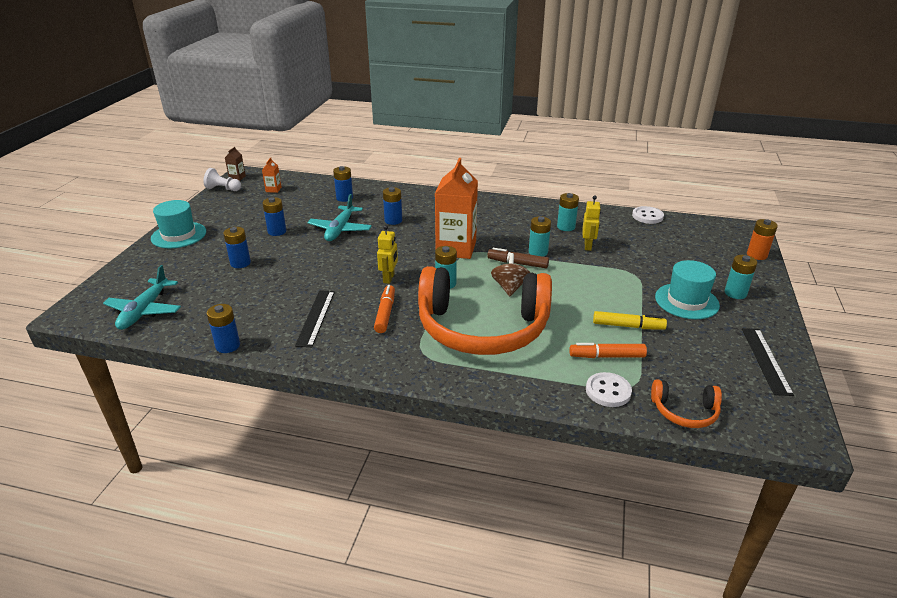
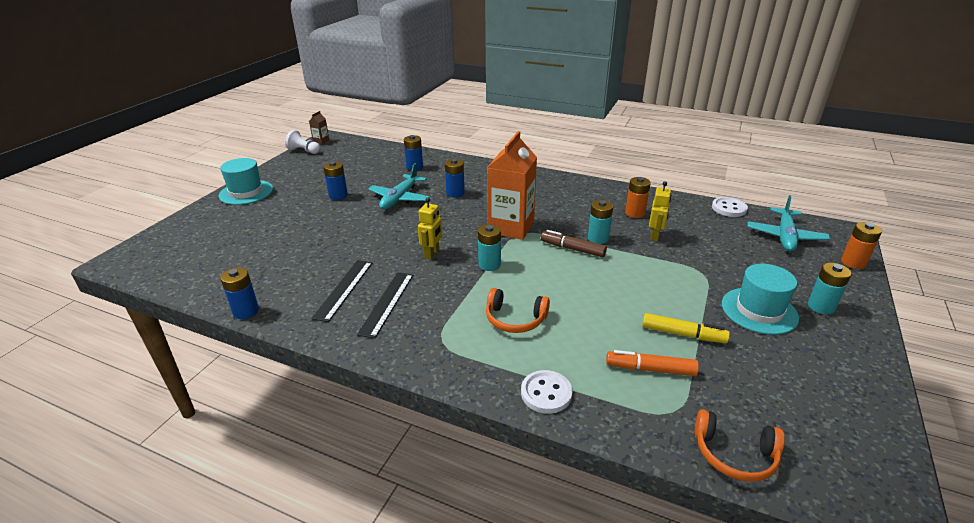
camera: 10 degrees right, 0 degrees up
turquoise plane [103,265,181,330] -> turquoise plane moved to [747,195,830,251]
blue battery [223,227,251,268] -> none
orange carton [262,158,281,193] -> none
orange marker [374,285,395,333] -> none
orange headphones [418,266,552,355] -> orange headphones [486,288,550,333], size x0.42
brown spinning top [491,253,530,296] -> none
turquoise battery [557,193,579,231] -> orange battery [625,177,651,218]
white button [586,372,632,407] -> white button moved to [521,370,572,414]
black ruler [742,328,794,396] -> black ruler moved to [357,272,413,339]

